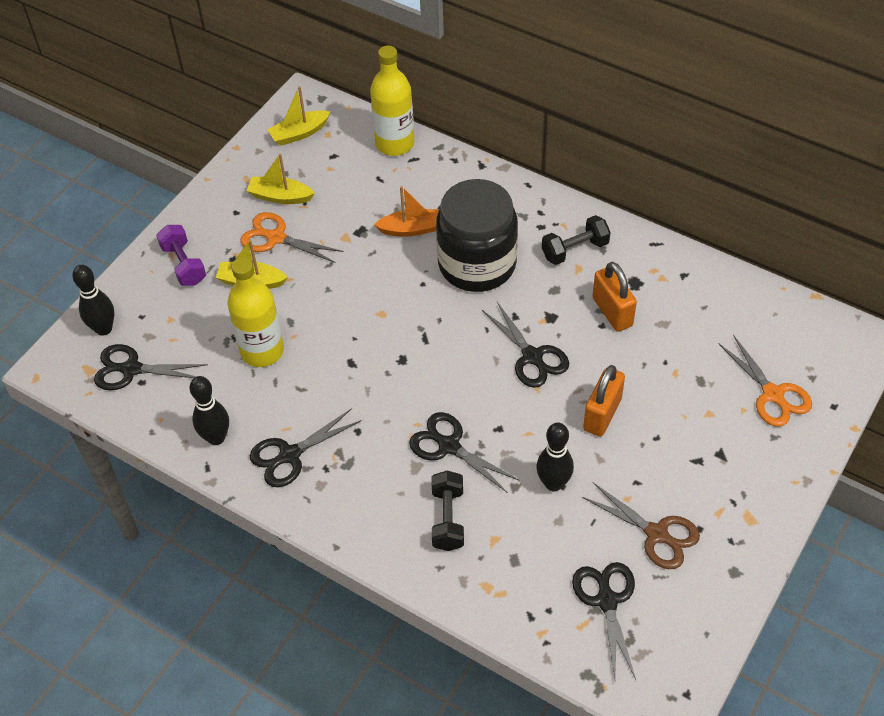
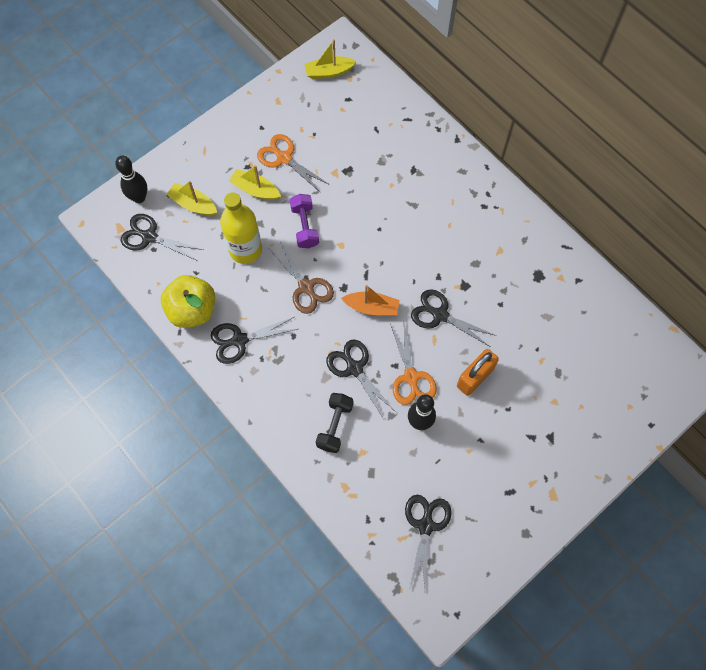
camera: 15 degrees right, 15 degrees up
purple dumbbell [156,225,206,286] -> purple dumbbell moved to [290,194,319,248]
black bowling pin [190,376,229,445] -> yellow apple [161,275,215,328]
yellow boat [247,154,315,204] -> yellow boat moved to [166,181,217,216]
yellow bottle [370,45,414,156] -> none
orange boat [374,186,439,237] -> orange boat moved to [341,285,400,315]
black jar [436,179,518,292] -> none
black scissors [482,302,569,388] -> black scissors turned 135 degrees clockwise [411,289,497,347]
black dumbbell [542,215,611,265] -> none
brown scissors [582,483,700,569] -> brown scissors moved to [269,242,334,314]
orange padlock [593,262,637,332] -> none
orange scissors [718,335,812,427] -> orange scissors moved to [390,323,437,405]

